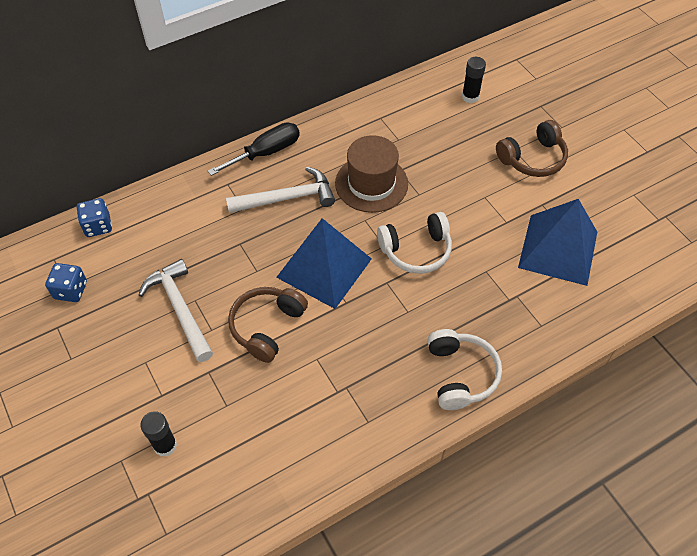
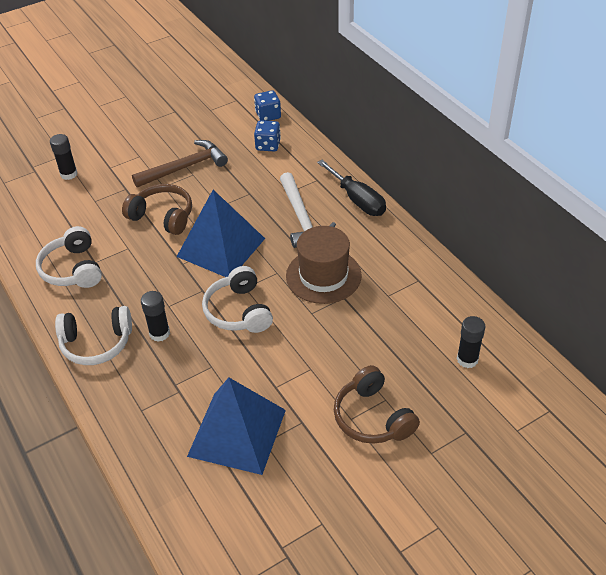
camera: 90 degrees right, 10 degrees down
blue dice [45,263,87,302] -> blue dice moved to [254,120,281,151]
white hammer [139,259,213,362] -> brown hammer [132,140,228,187]
none -> white headphones [36,226,102,288]
none -> black glue stick [141,291,170,342]

